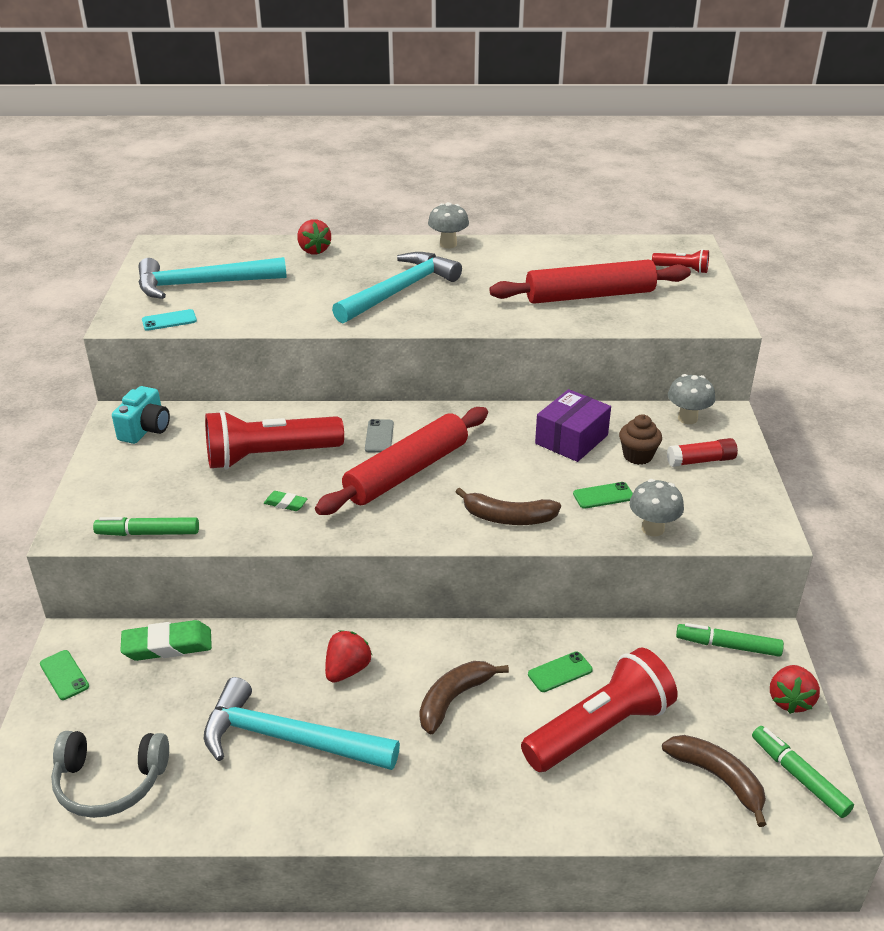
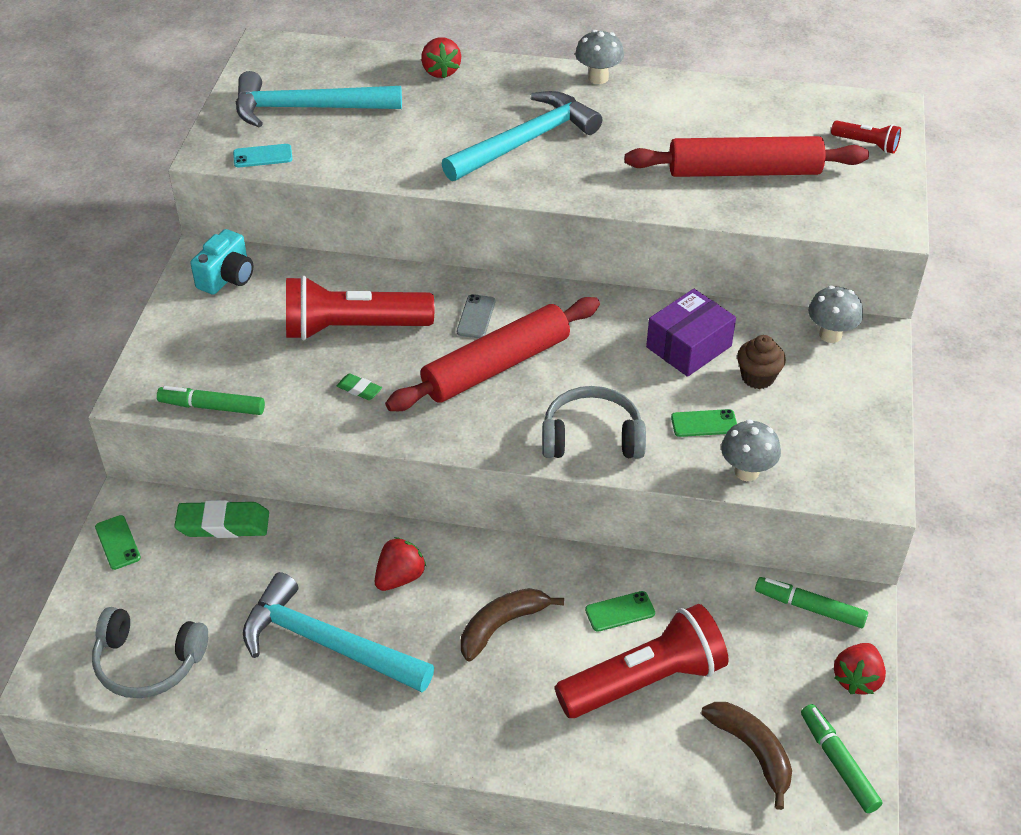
camera: 10 degrees right, 10 degrees up
brown banana [456,488,561,525] -> grey headphones [542,386,646,459]
red glue stick [667,438,738,467] -> none

